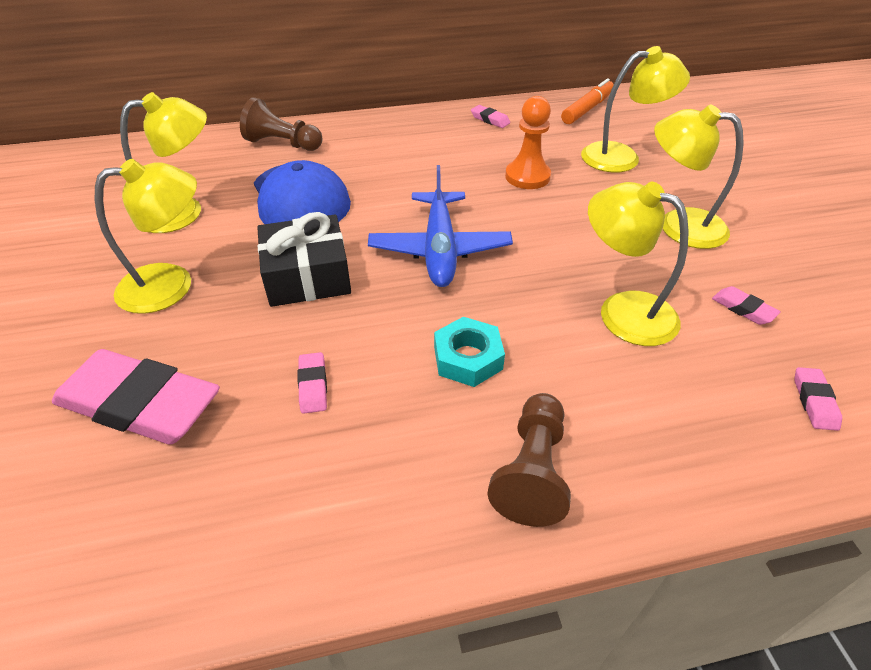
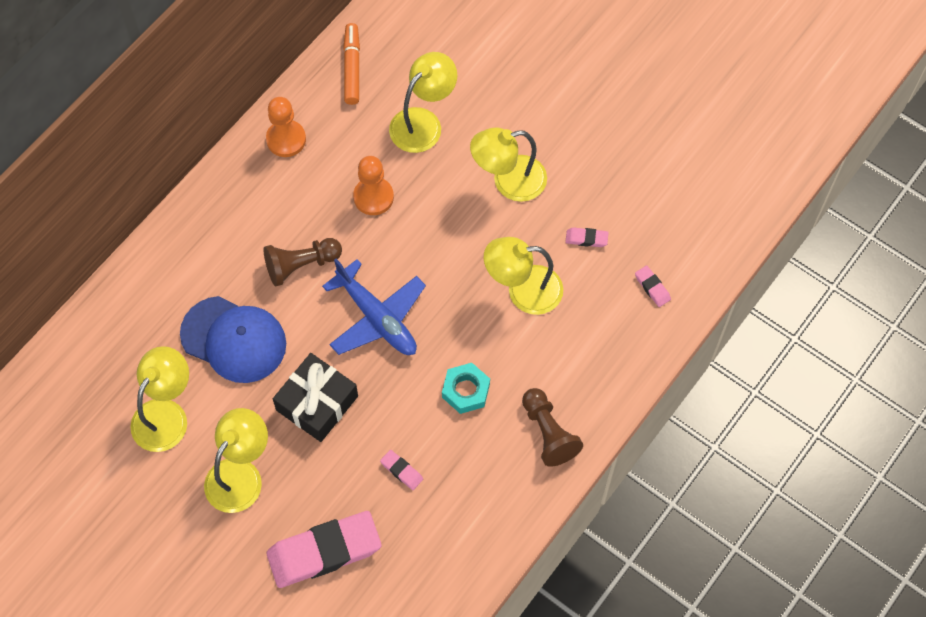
camera: 40 degrees left, 20 degrees up
brown pawn [240,97,323,151] -> brown pawn moved to [263,238,342,287]
pink eraser [471,105,510,128] -> orange pawn [266,97,306,157]

